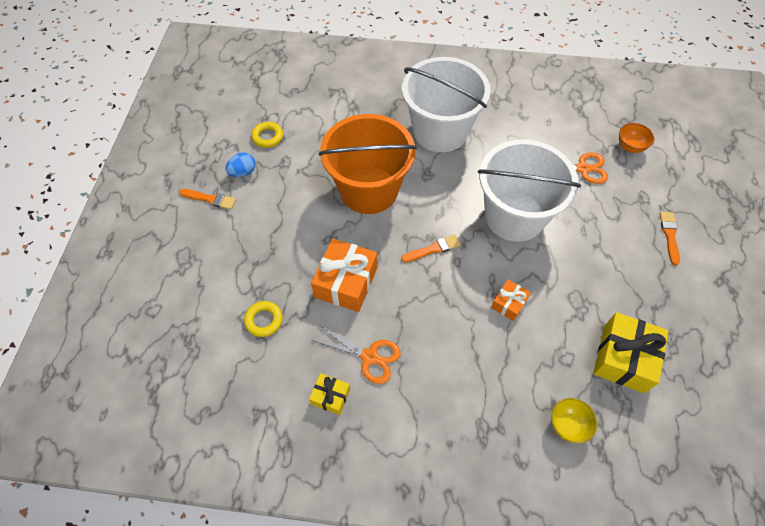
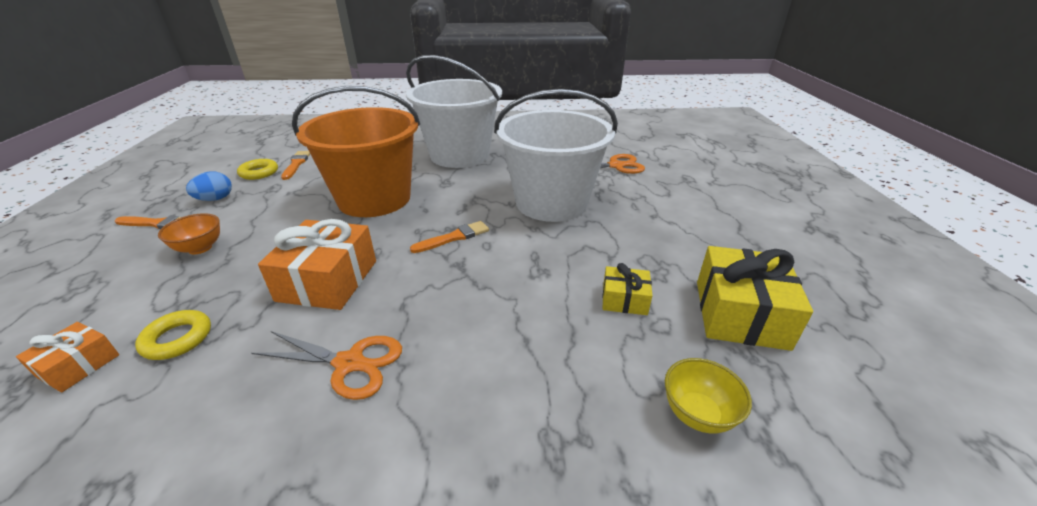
camera: 10 degrees left, 25 degrees down
yellow gift [309,373,350,415] -> yellow gift moved to [602,263,652,315]
orange gift [491,280,531,321] -> orange gift moved to [16,322,119,392]
orange bowl [619,123,655,153] -> orange bowl moved to [158,213,220,255]
orange brush [660,212,680,265] -> orange brush moved to [281,151,310,180]

